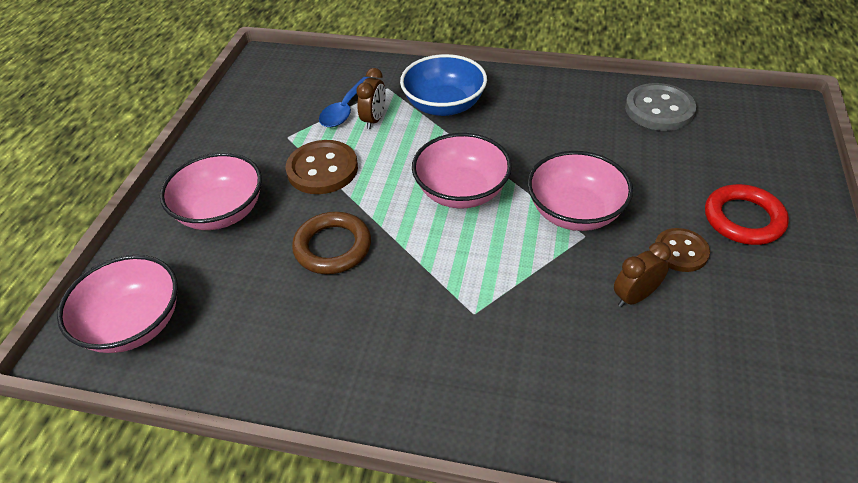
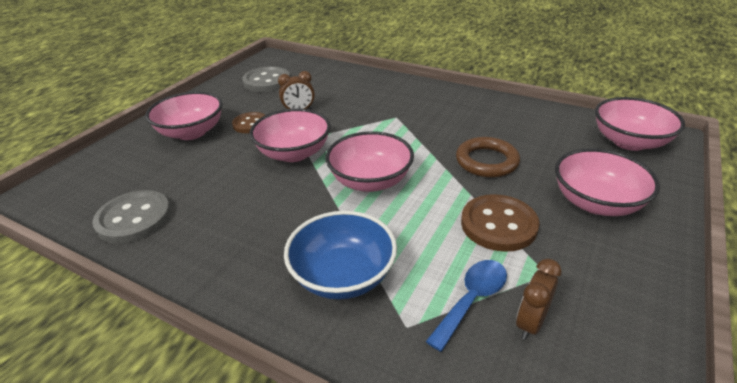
camera: 165 degrees left, 10 degrees down
brown clock [356,68,386,129] -> brown clock moved to [516,259,562,340]
red ring [705,184,789,245] -> pink bowl [145,91,223,140]
none -> grey button [242,67,290,92]

